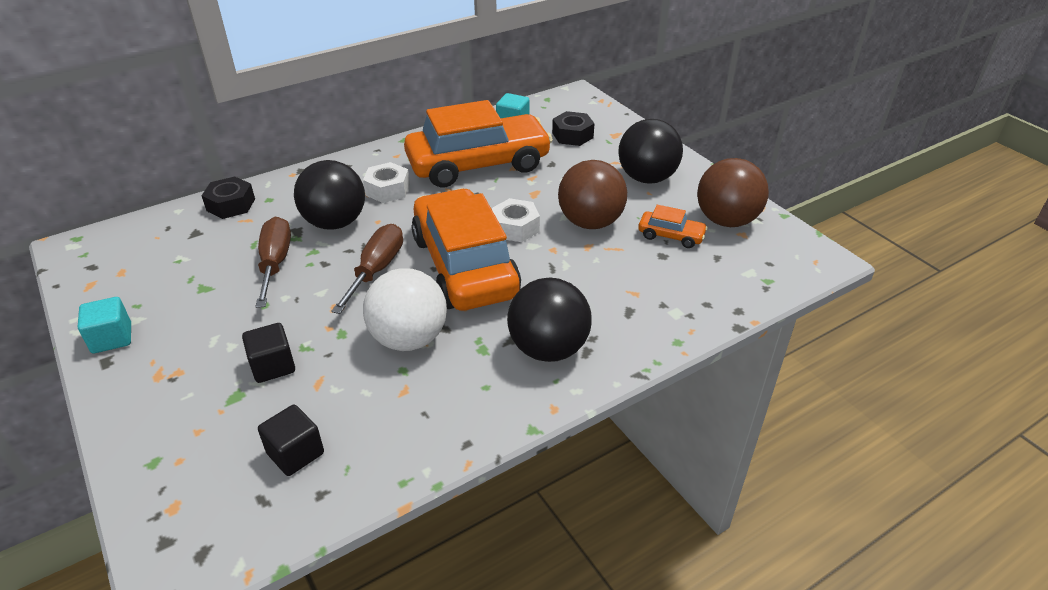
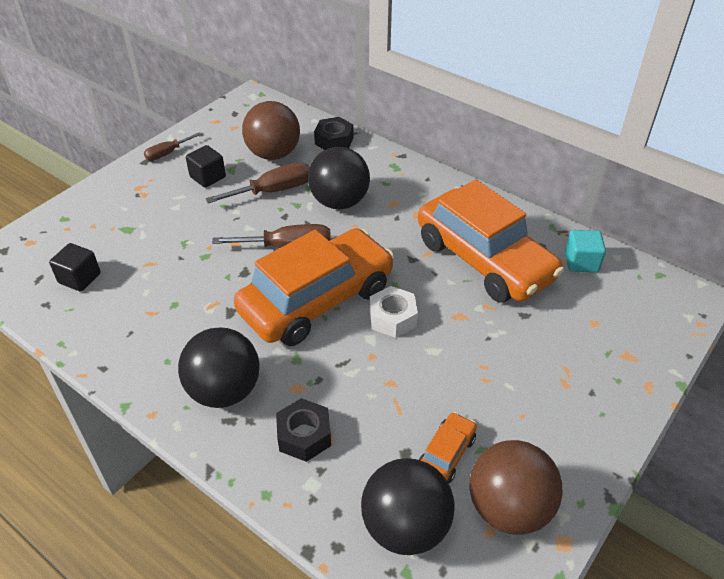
camera: 70 degrees right, 5 degrees up
turquoise cube [78,297,131,353] -> brown screwdriver [144,132,202,161]
black cube [242,323,295,383] -> black cube moved to [186,145,226,188]
white nut [363,162,410,203] -> none
white ball [363,268,447,351] -> none
black nut [552,111,595,146] -> black nut moved to [276,398,331,462]
brown ball [558,160,627,229] -> brown ball moved to [242,101,300,160]
black ball [618,119,683,184] -> black ball moved to [361,458,455,555]
orange car [638,205,708,248] -> orange car turned 150 degrees counterclockwise [419,412,477,484]

